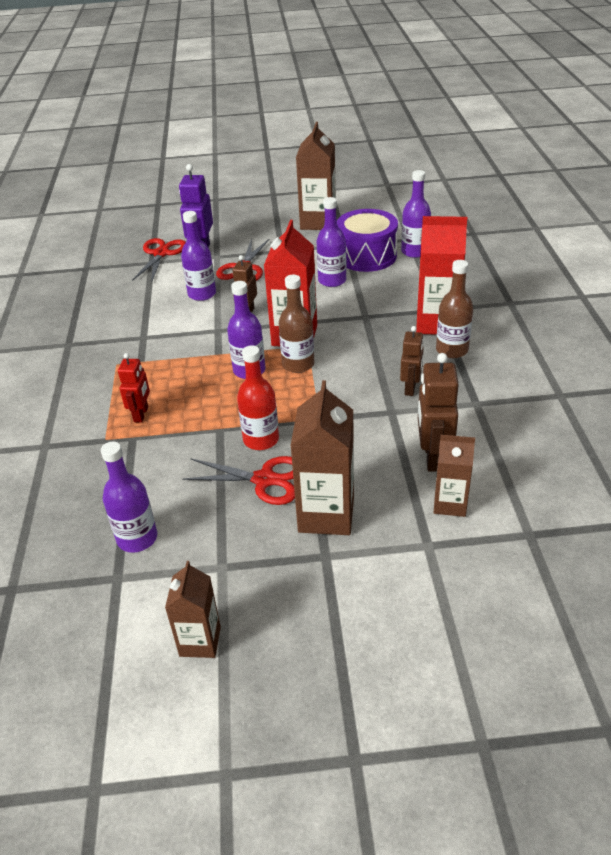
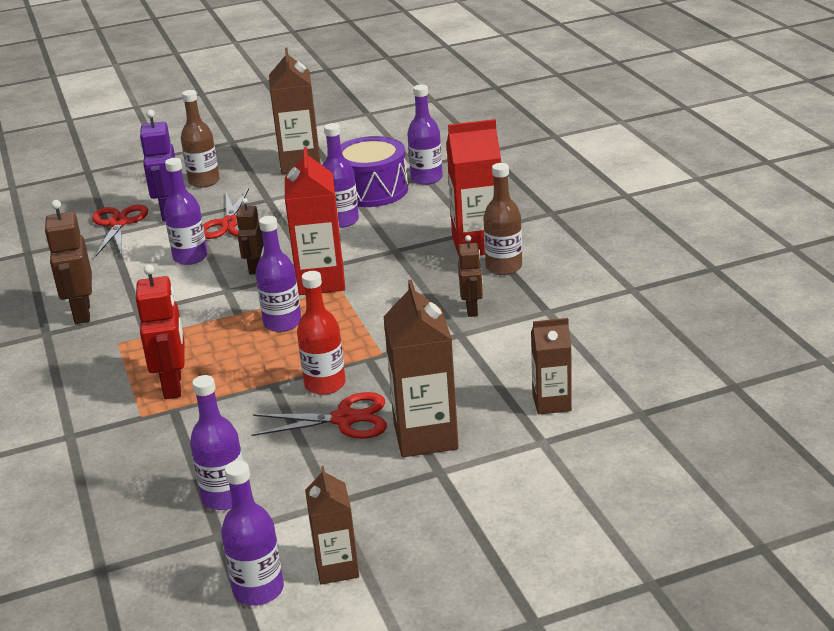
camera: 15 degrees left, 10 degrees down
red robot [118,353,150,423] -> red robot [136,264,184,399], size x1.55
brown bottle [279,274,314,373] -> brown bottle moved to [181,90,220,188]
brown robot [418,353,459,472] -> brown robot moved to [45,200,92,324]
none -> purple bottle [221,460,284,605]

